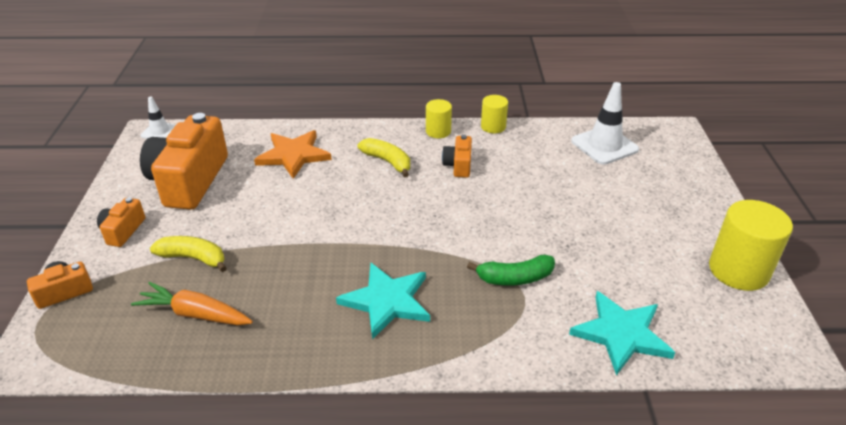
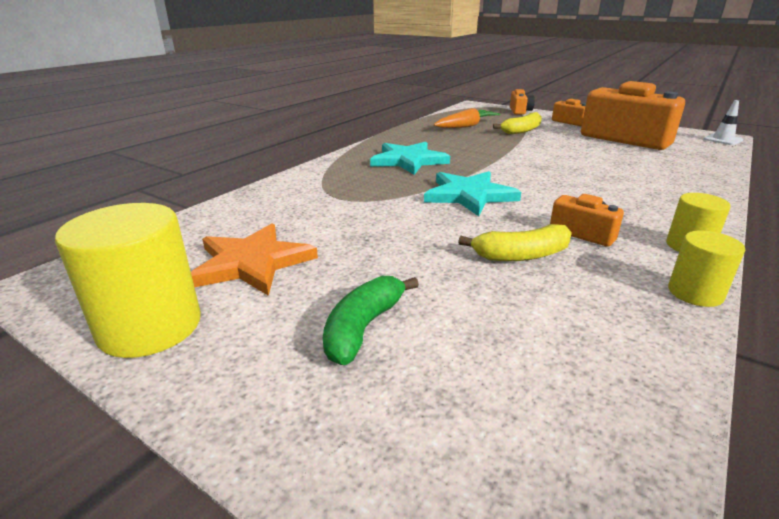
camera: 125 degrees right, 10 degrees down
orange star [254,130,332,179] -> orange star moved to [191,223,318,296]
yellow banana [358,138,410,177] -> yellow banana moved to [458,224,572,261]
green banana [467,255,555,285] -> green banana moved to [323,276,419,365]
turquoise star [569,291,675,376] -> turquoise star moved to [424,171,521,216]
white traffic cone [571,82,639,165] -> none

